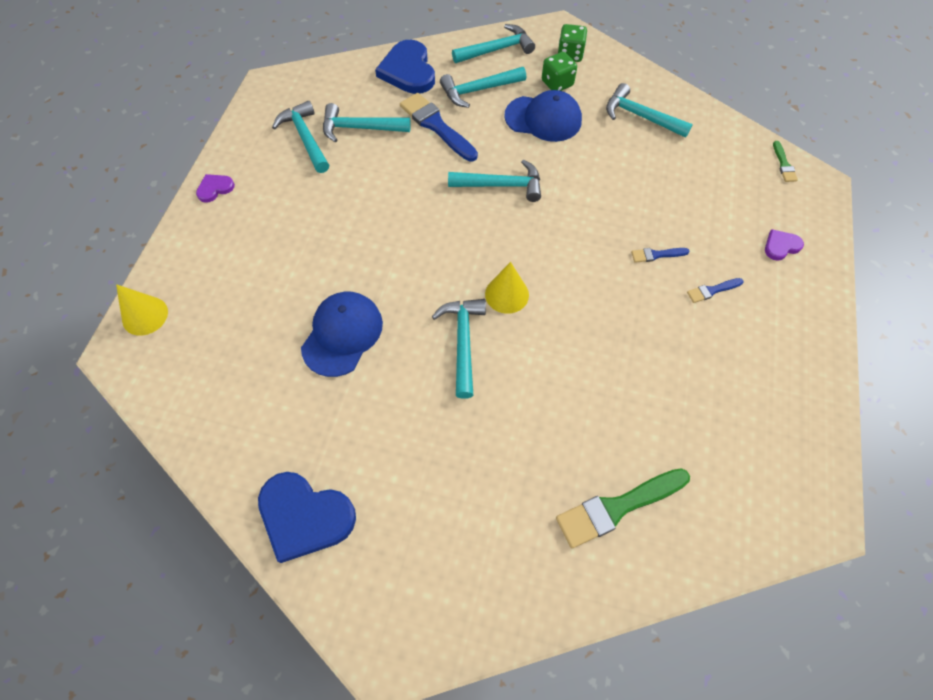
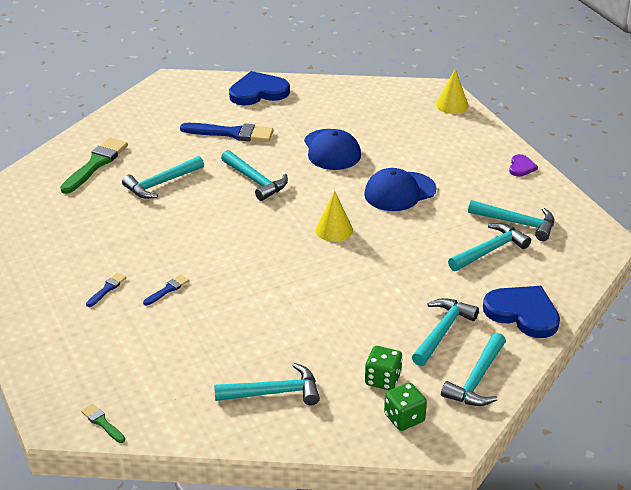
camera: 140 degrees right, 25 degrees down
blue brush [400,93,478,161] -> blue brush moved to [180,123,274,142]
turquoise hammer [448,160,541,202] -> turquoise hammer moved to [122,156,204,199]
yellow cone [485,262,529,314] -> yellow cone moved to [315,191,353,242]
blue cap [504,90,582,142] -> blue cap moved to [364,168,436,211]
purple heart [765,229,804,261] -> none

